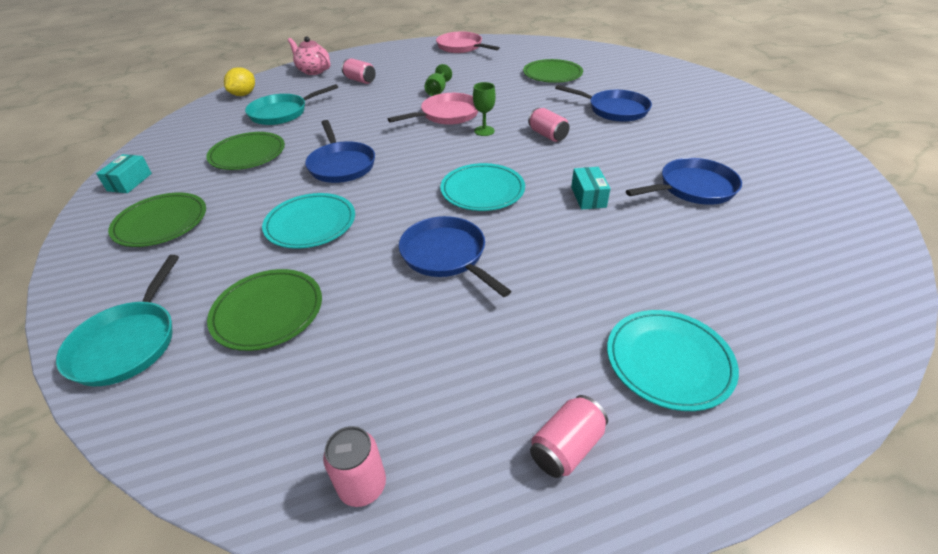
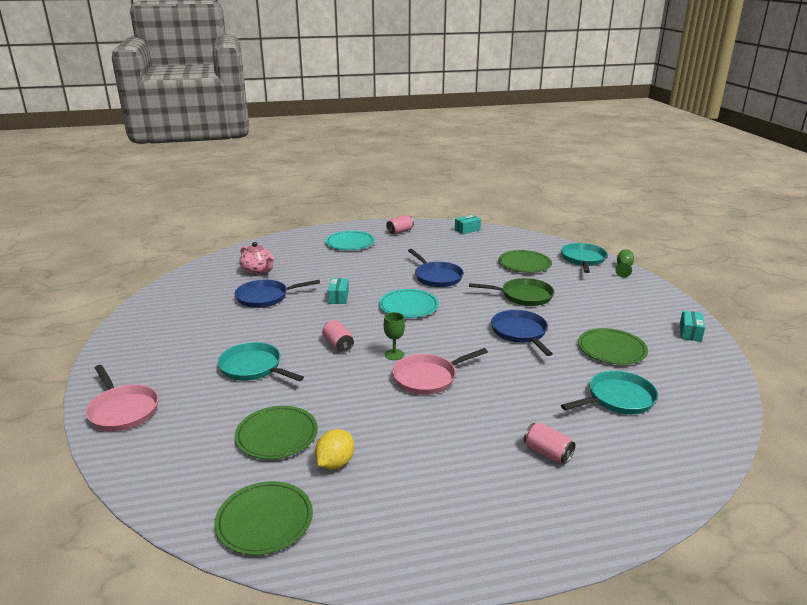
camera: 175 degrees left, 15 degrees down
green plate [108,193,206,247] -> green plate moved to [214,481,313,555]
yellow lemon [224,67,255,96] -> yellow lemon moved to [315,429,354,469]
turquoise plate [262,193,355,249] -> green pan [469,278,554,306]
pink teapot [288,36,330,75] -> pink teapot moved to [239,242,274,275]
pink can [323,426,386,507] -> turquoise box [455,215,481,234]
green goblet [424,64,452,96] -> green goblet moved to [615,249,634,277]
pink pan [436,31,500,53] -> pink pan moved to [86,365,159,431]
blue pan [555,85,652,122] -> turquoise pan [218,342,304,381]

